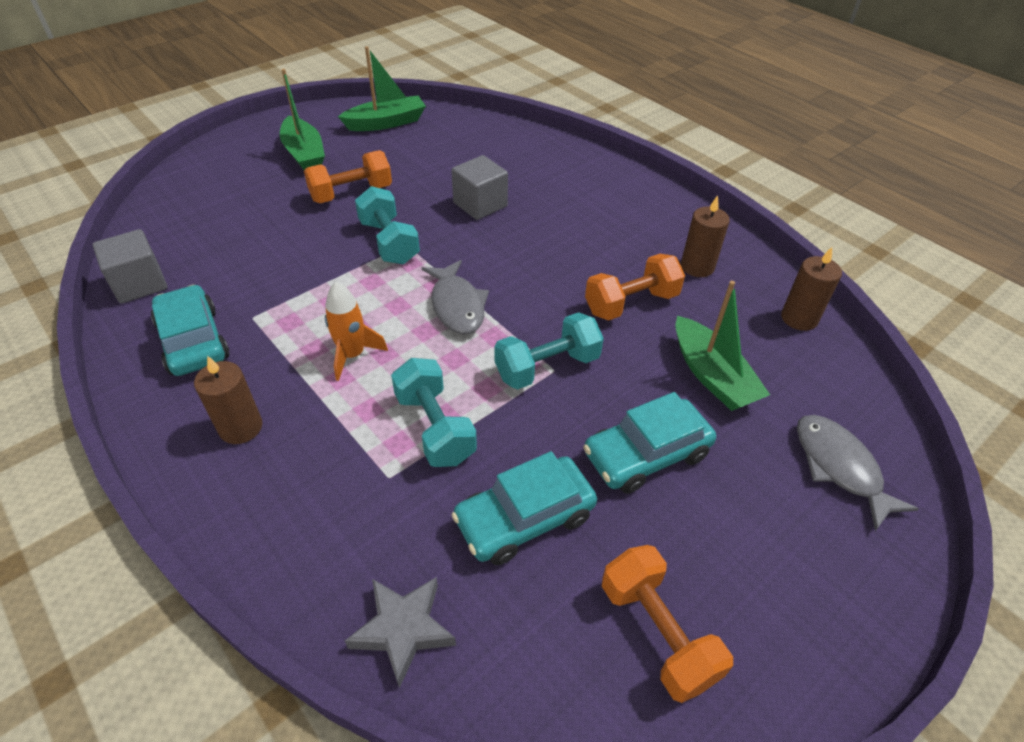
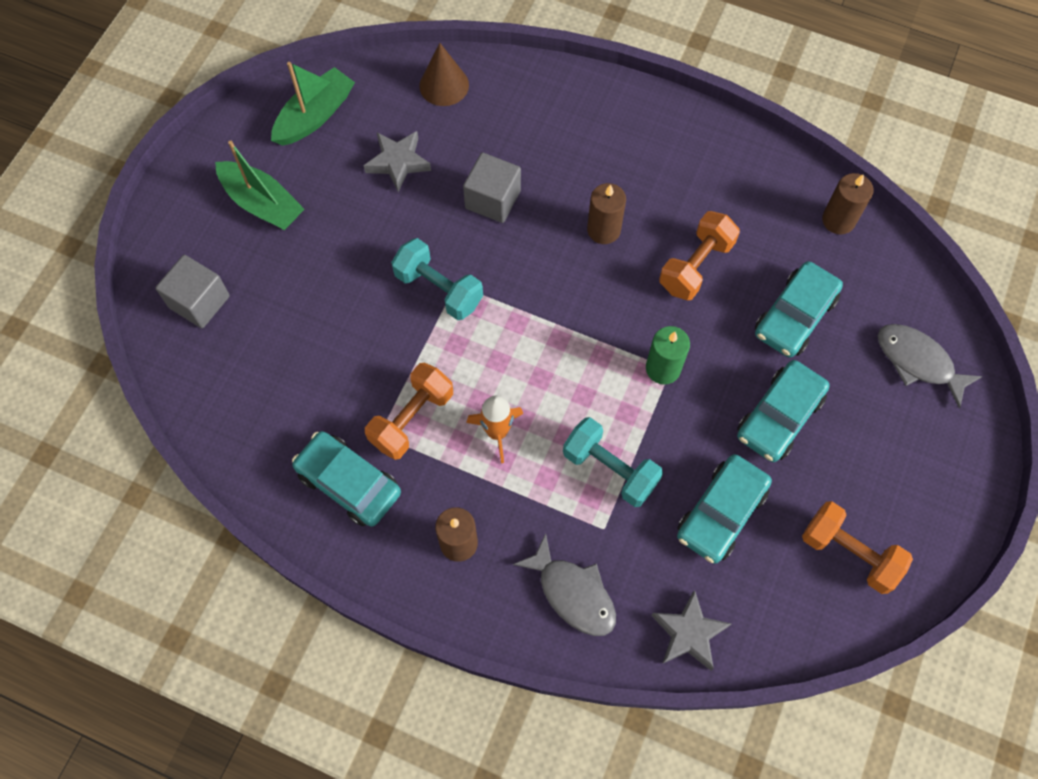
camera: 25 degrees left, 20 degrees up
grey cube [93,229,167,304] -> grey cube moved to [156,255,230,328]
orange dumbbell [304,150,392,203] -> orange dumbbell moved to [365,363,453,460]
grey fish [422,260,489,334] -> grey fish moved to [513,534,616,636]
turquoise dumbbell [495,312,604,389] -> green candle [646,326,690,385]
green boat [675,281,770,411] -> turquoise car [755,261,843,358]
brown candle [681,195,730,277] -> brown candle moved to [587,183,626,244]
none -> grey star [364,131,431,192]
none -> brown cone [419,43,469,106]

